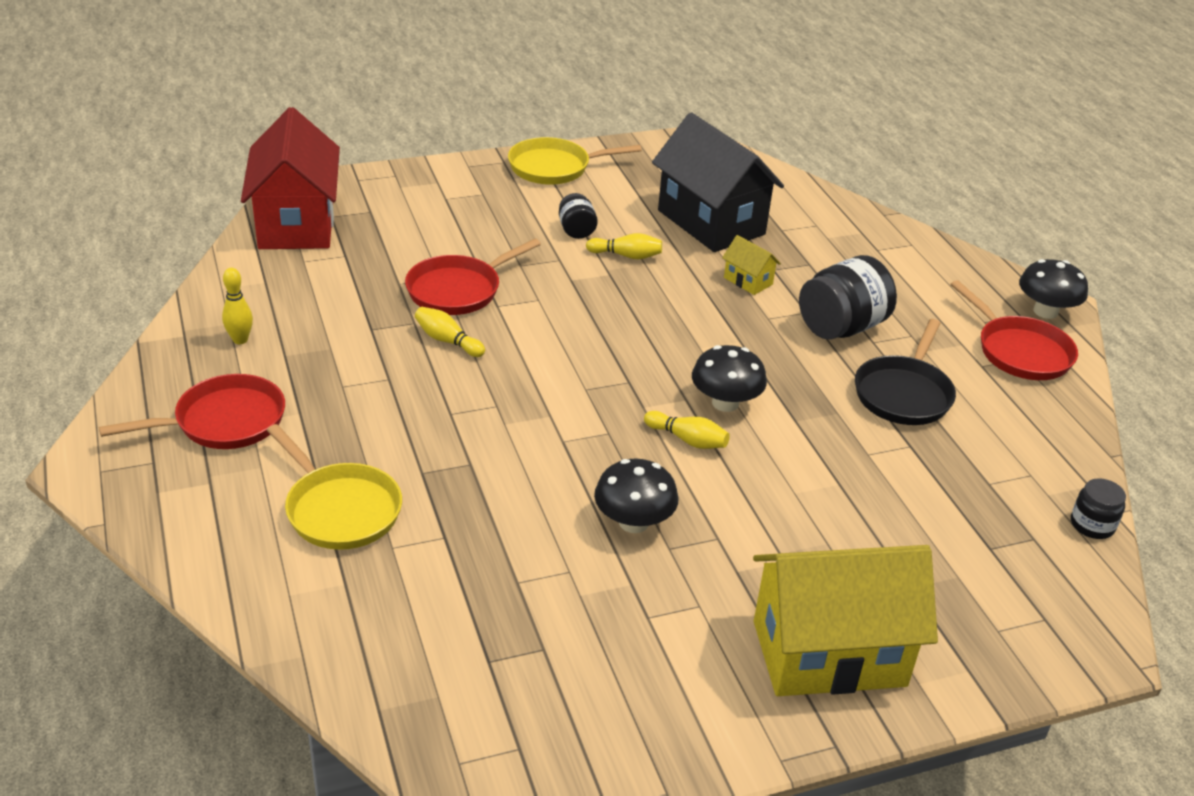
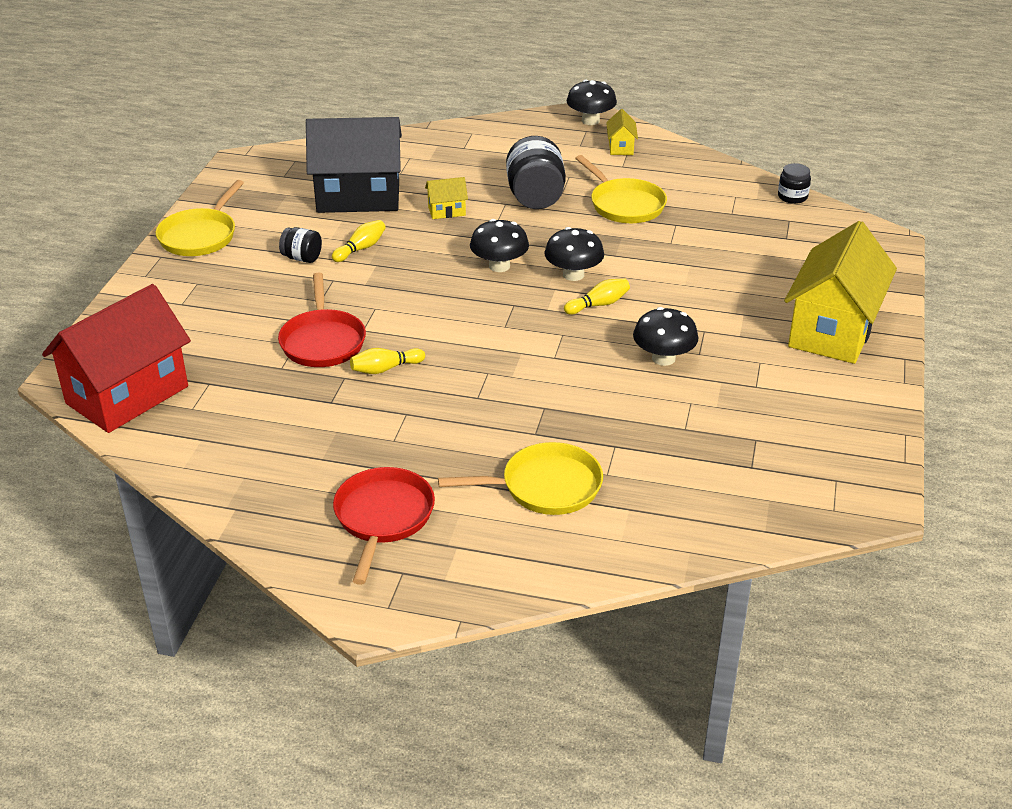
camera: 55 degrees left, 0 degrees up
yellow bowling pin [222,268,253,344] -> none
red house [241,107,340,249] -> red house turned 75 degrees counterclockwise [42,284,191,433]
black pan [855,319,956,425] -> yellow pan [575,155,667,223]
red pan [950,280,1078,380] -> yellow house [606,109,638,155]
none -> black mushroom [470,219,529,272]

